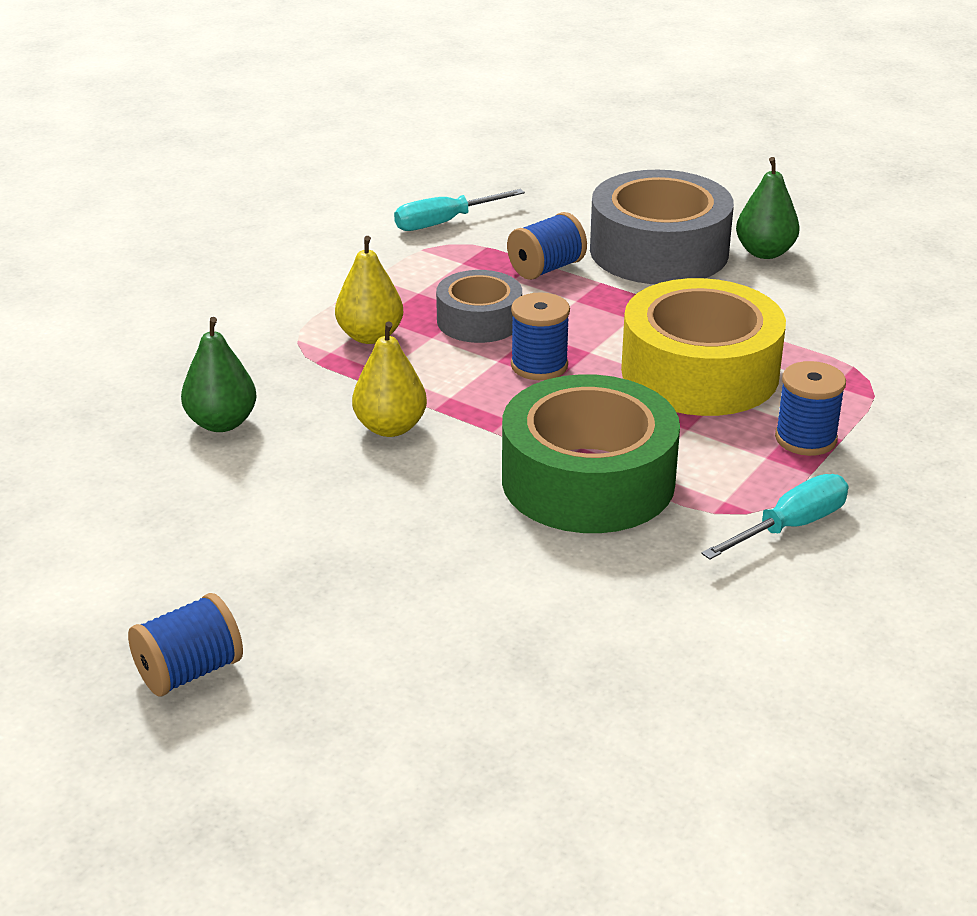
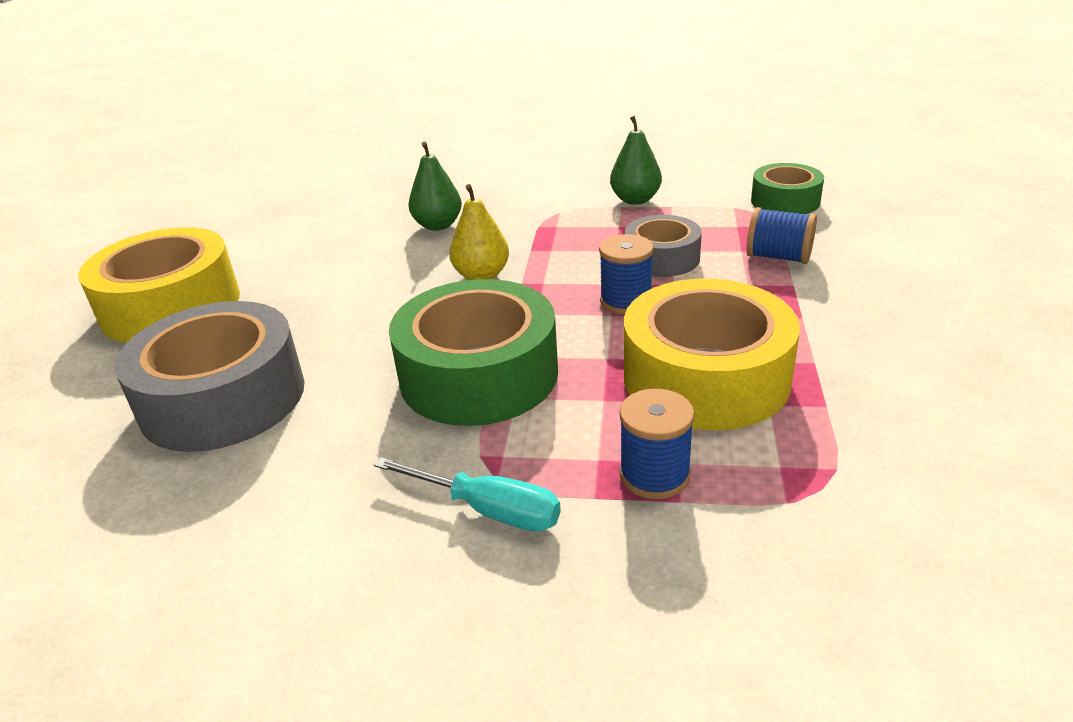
camera: 65 degrees right, 0 degrees up
blue spool [128,593,243,697] -> yellow tape [78,227,240,343]
yellow pear [335,236,403,344] -> none
turquoise screwdriver [394,189,525,231] -> green tape [751,163,824,214]
grey tape [590,170,734,284] -> grey tape moved to [114,301,305,452]
green pear [736,157,800,259] -> green pear moved to [610,115,662,205]

